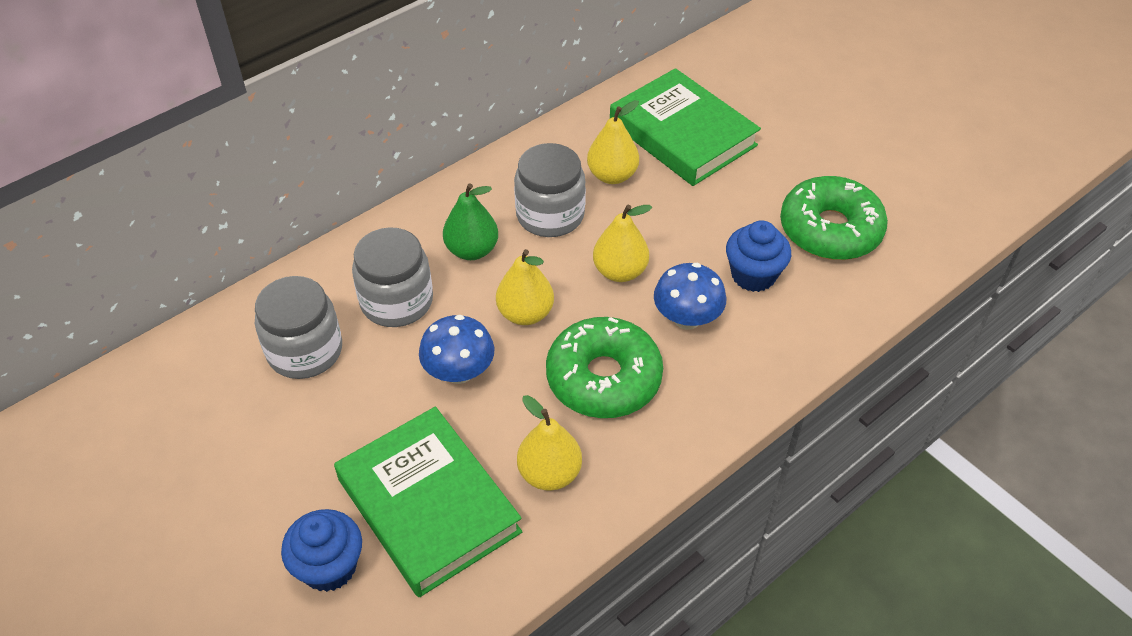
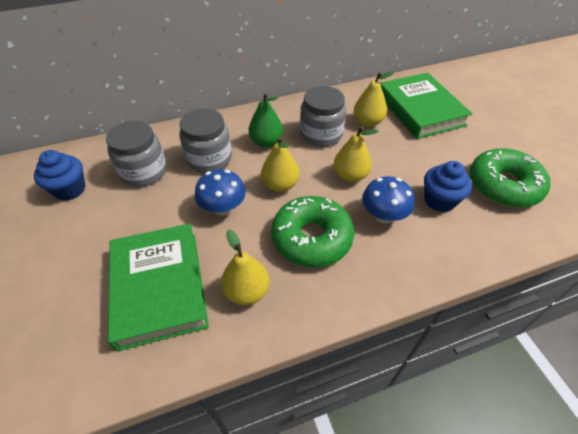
camera: 20 degrees right, 0 degrees up
blue cupcake [281,509,362,592] -> blue cupcake moved to [34,150,86,201]

